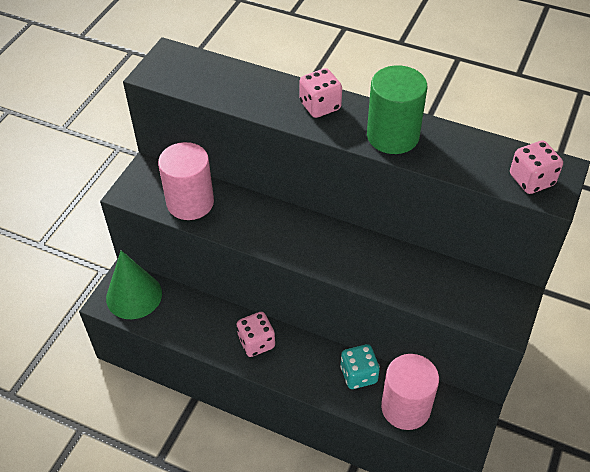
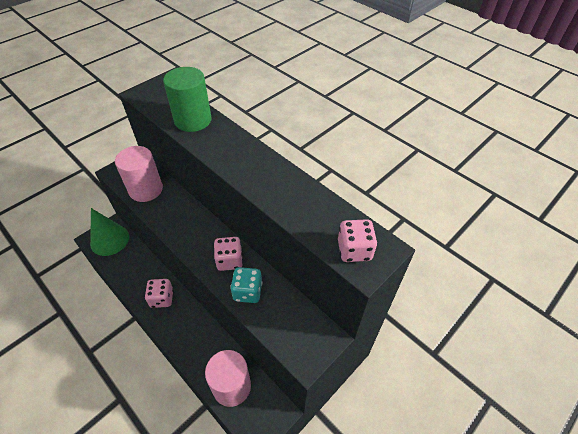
camera: 20 degrees right, 0 degrees up
pink dice [300,68,342,118] -> pink dice moved to [214,237,243,271]
turquoise dice [340,344,380,389] -> turquoise dice moved to [230,267,262,303]
green cylinder [367,65,428,154] -> green cylinder moved to [163,67,212,132]

